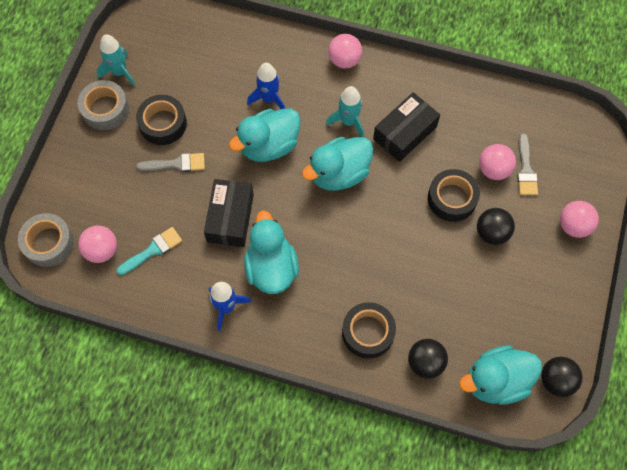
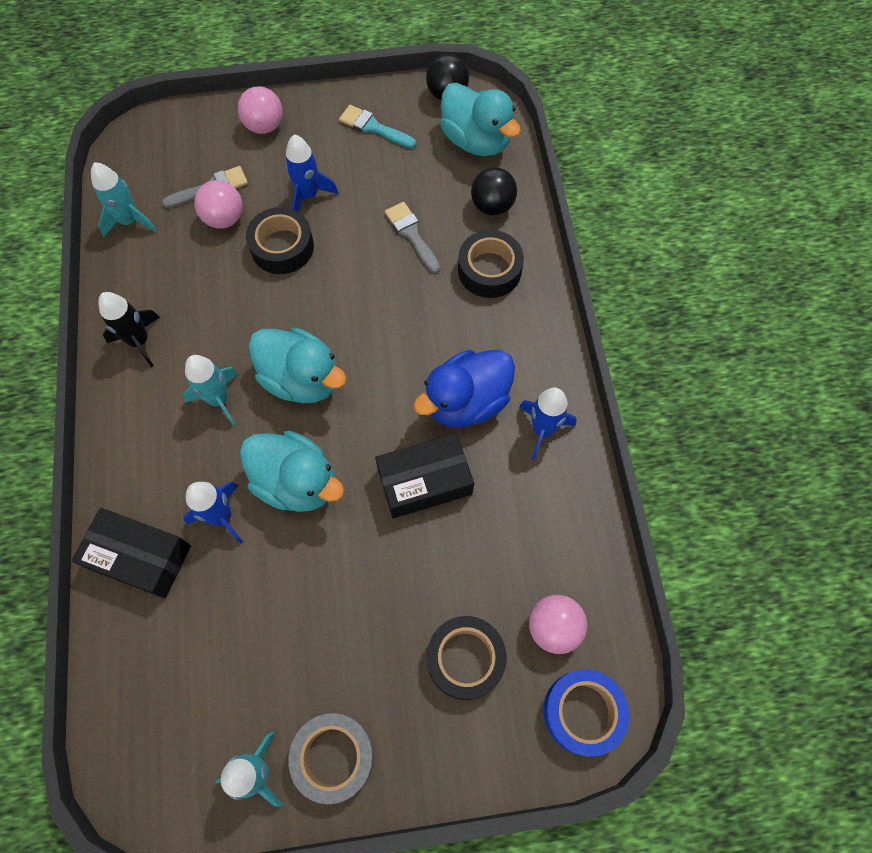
camera: 115 degrees left, 0 degrees up
grey tape [18,213,74,267] -> blue tape [543,669,629,757]
turquoise brush [116,227,182,275] -> turquoise brush moved to [339,105,416,148]
black tape [136,95,187,145] -> black tape moved to [427,616,507,700]
grey brush [136,153,205,172] -> grey brush moved to [385,202,440,274]
turquoise duck [244,210,299,294] -> blue duck [413,350,515,427]
pink ball [328,34,362,69] -> none
black box [373,92,440,162] -> black box moved to [72,508,191,599]
black ball [477,208,515,245] -> blue rocket [285,134,339,211]
none -> turquoise rocket [91,162,157,237]
none -> black rocket [98,292,160,367]

